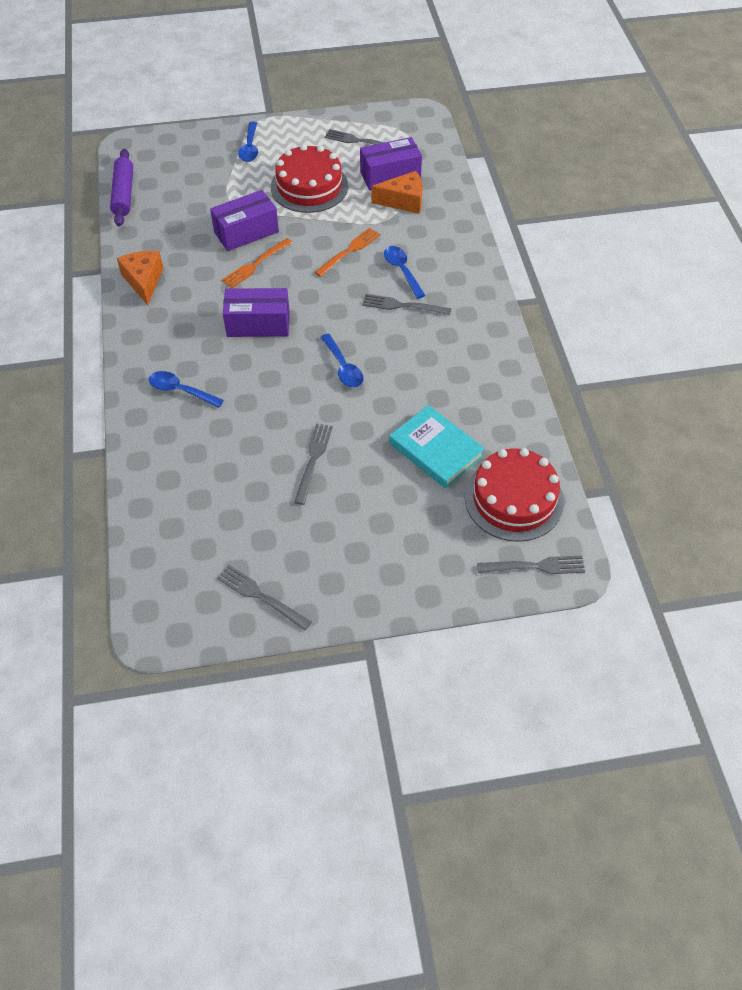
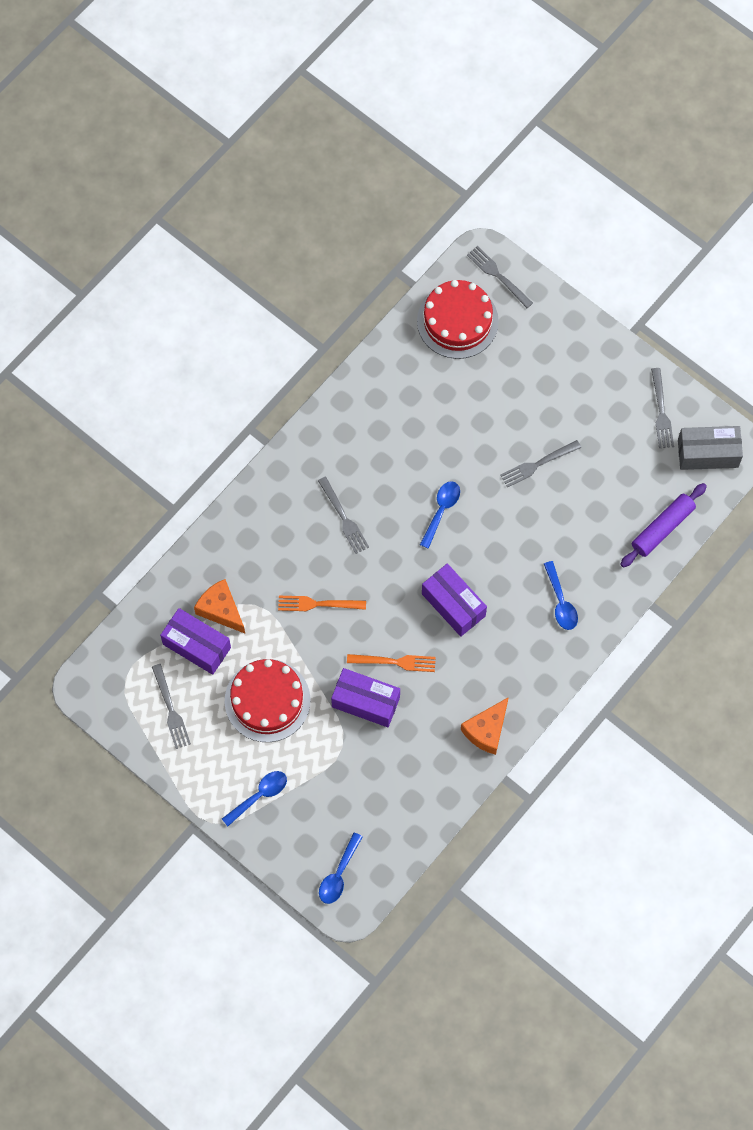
camera: 130 degrees left, 15 degrees up
purple rolling pin [110,149,133,226] -> purple rolling pin moved to [620,483,707,568]
blue spoon [384,246,426,299] -> blue spoon moved to [319,832,363,904]
turquoise book [389,405,485,489] -> none
none -> grey box [678,426,743,470]

